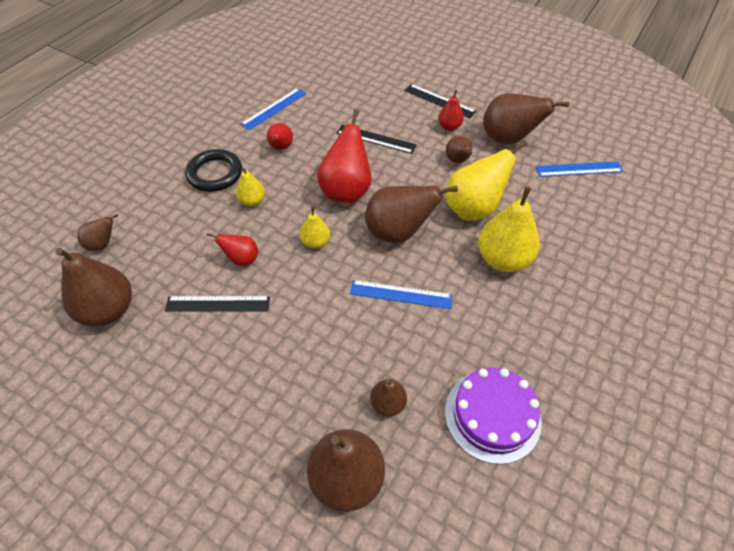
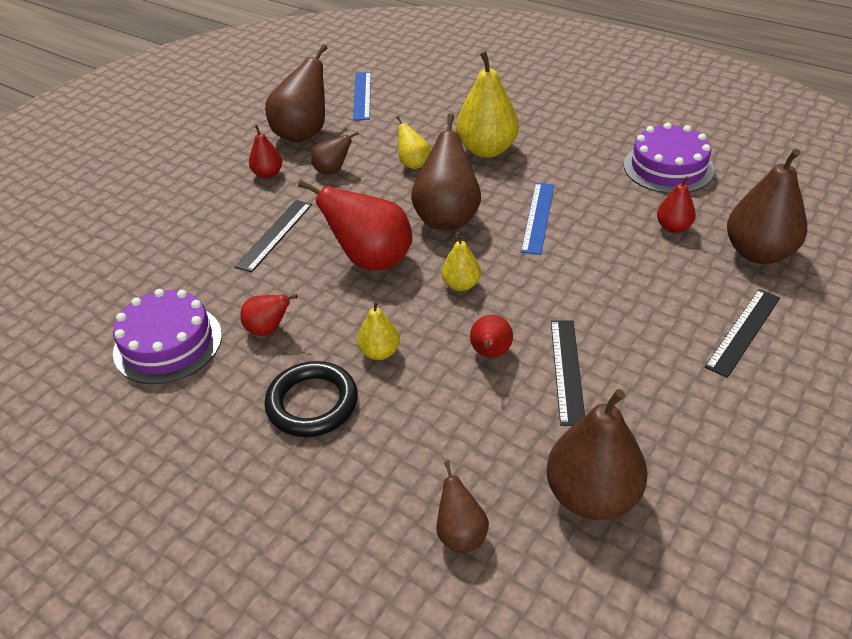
camera: 85 degrees left, 10 degrees down
blue ruler [241,88,307,130] -> purple cake [113,289,222,384]
brown pear [370,379,407,416] -> red pear [657,176,696,233]
black ruler [404,84,477,118] -> black ruler moved to [705,289,780,378]
yellow pear [446,140,527,221] -> yellow pear [396,116,431,169], size x0.52

